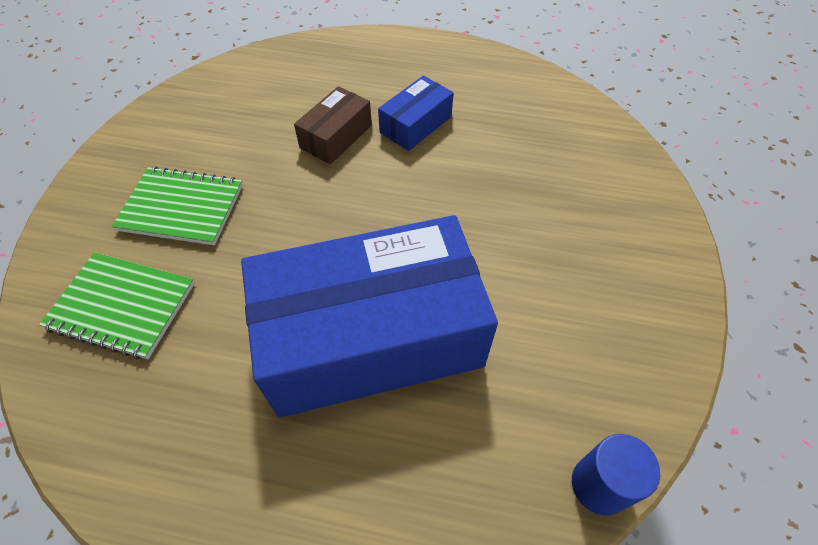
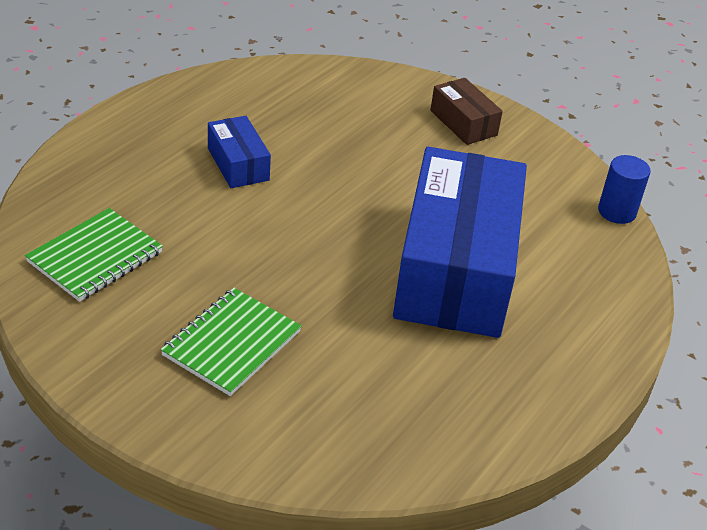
camera: 70 degrees left, 15 degrees down
green notebook [39,252,194,359] -> green notebook moved to [25,208,163,302]
brown box [294,86,372,164] -> brown box moved to [430,78,503,145]

